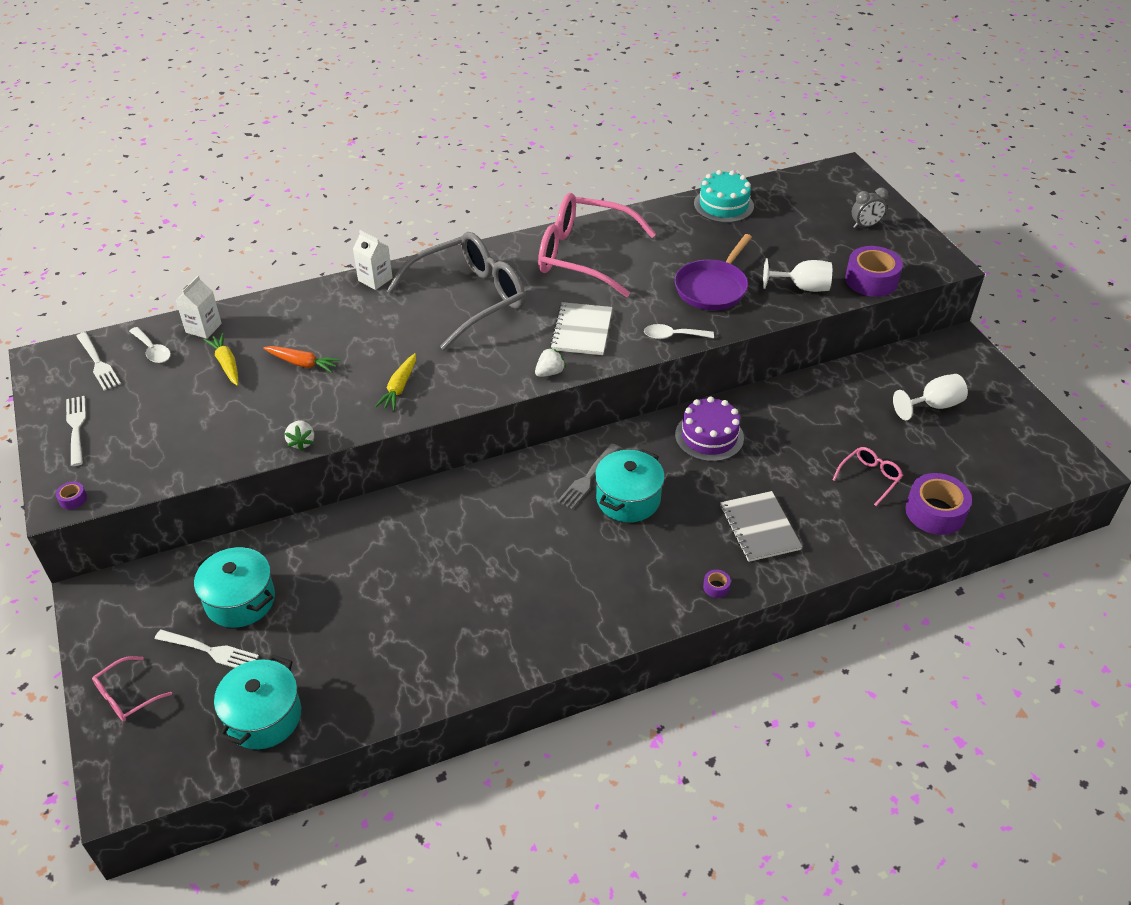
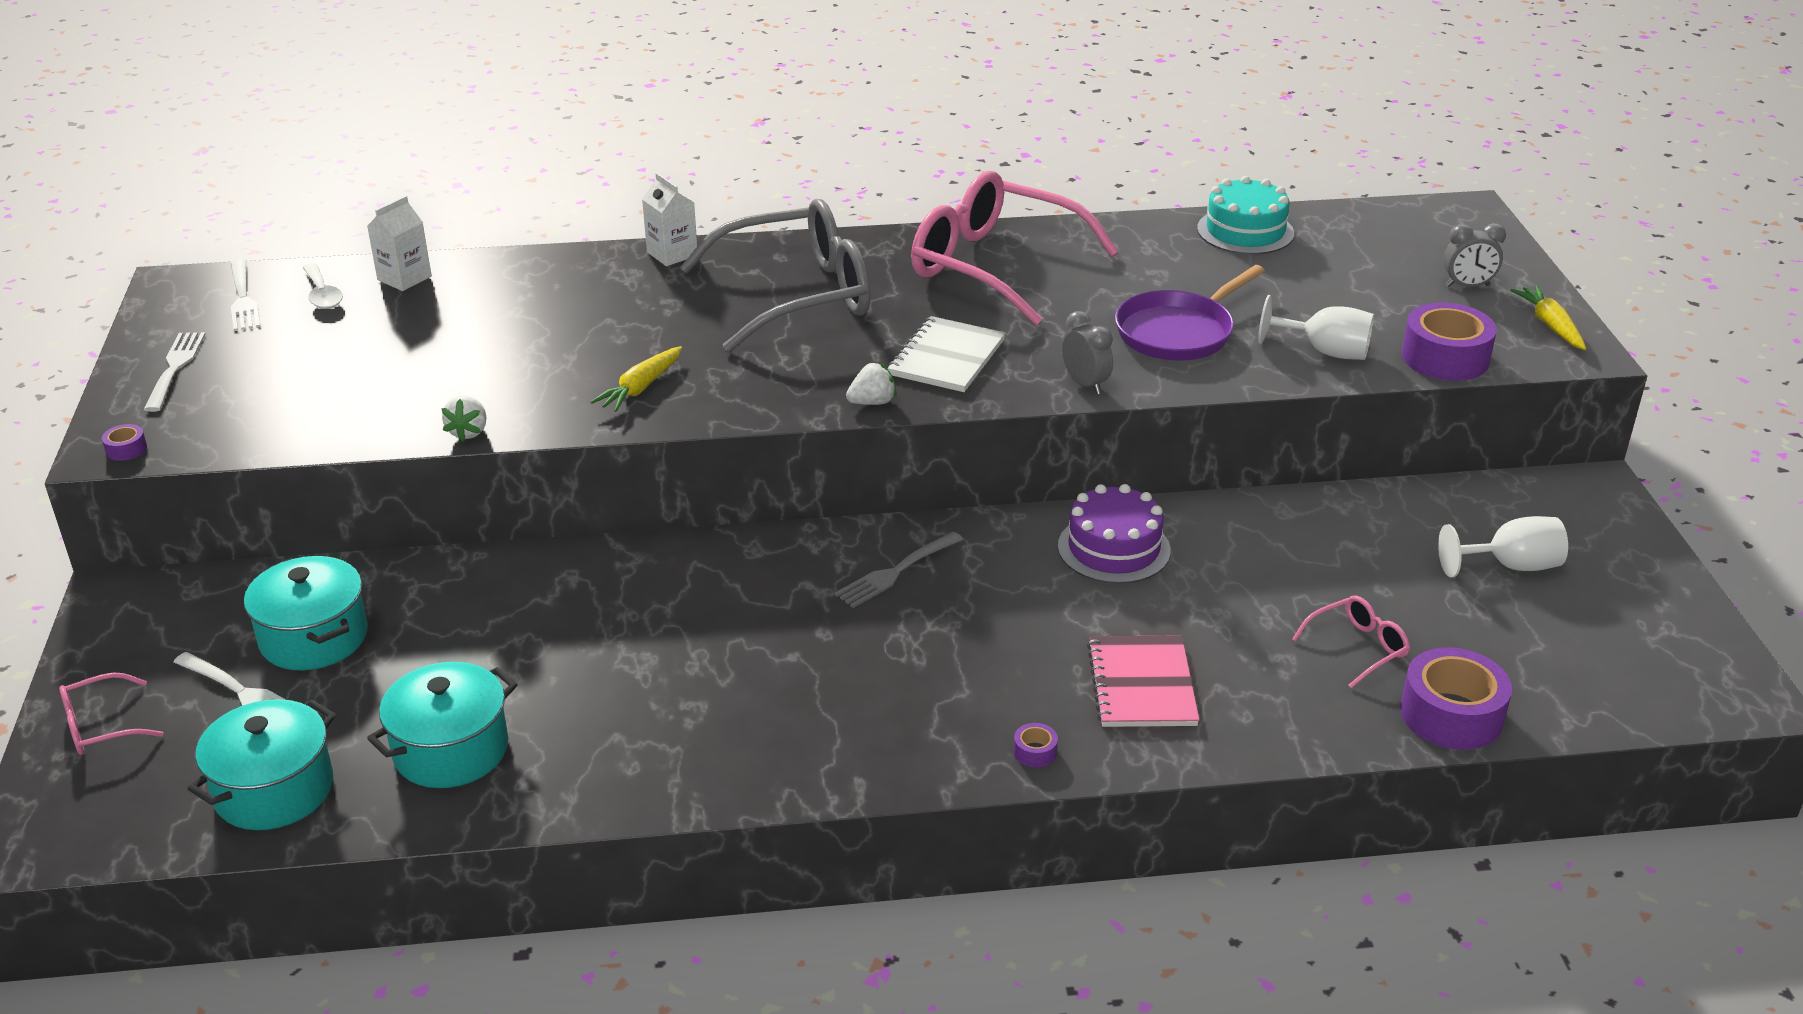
camera: 15 degrees right, 10 degrees down
yellow carrot [204,333,238,386] -> yellow carrot moved to [1510,285,1586,350]
orange carrot [263,346,341,373] -> none
turquoise pot [595,449,665,522] -> turquoise pot moved to [367,662,518,788]
white spoon [644,324,714,339] -> grey clock [1062,311,1113,394]
grey notebook [720,491,802,562] -> pink notebook [1087,635,1199,727]

